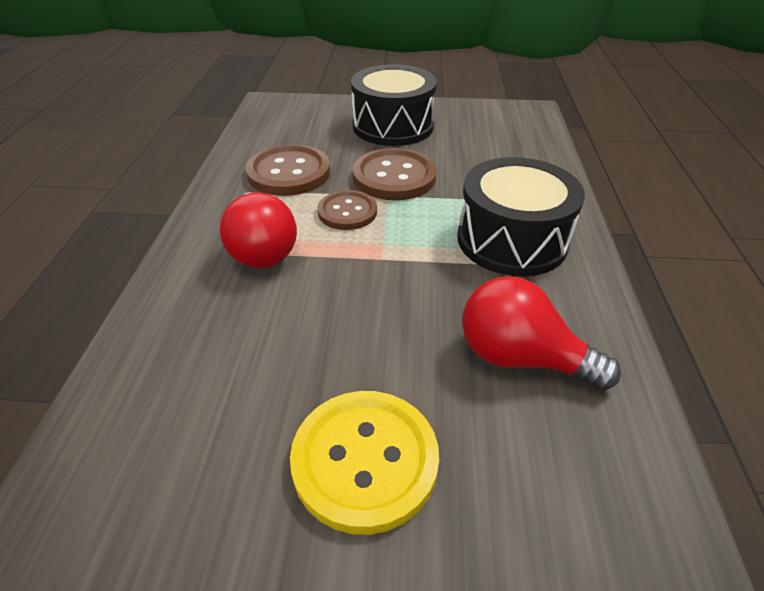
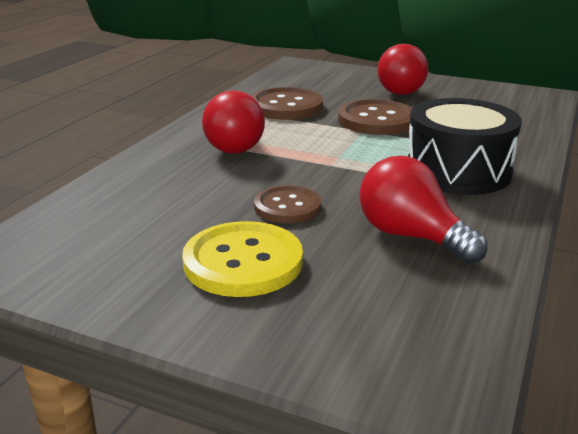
camera: 20 degrees right, 15 degrees down
brown button [317,190,377,230] -> brown button moved to [254,185,321,223]
black drum [351,64,437,146] -> red light bulb [377,44,428,95]

